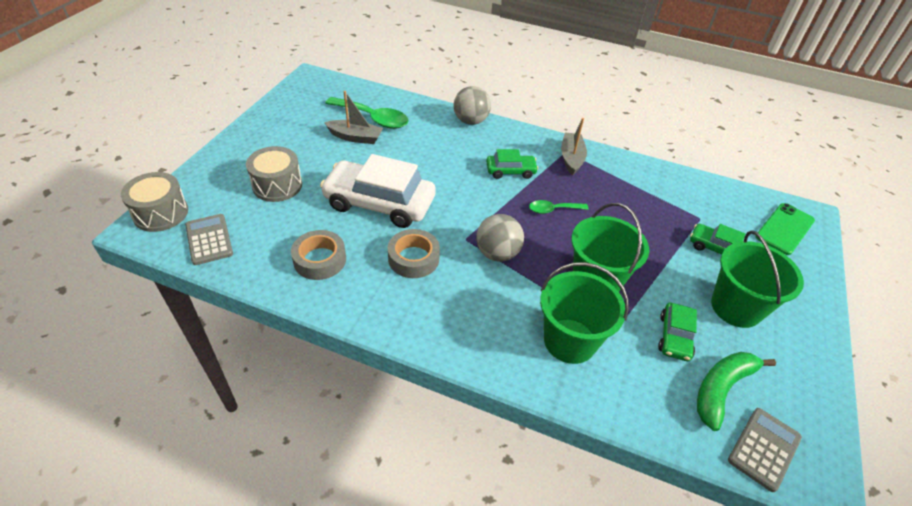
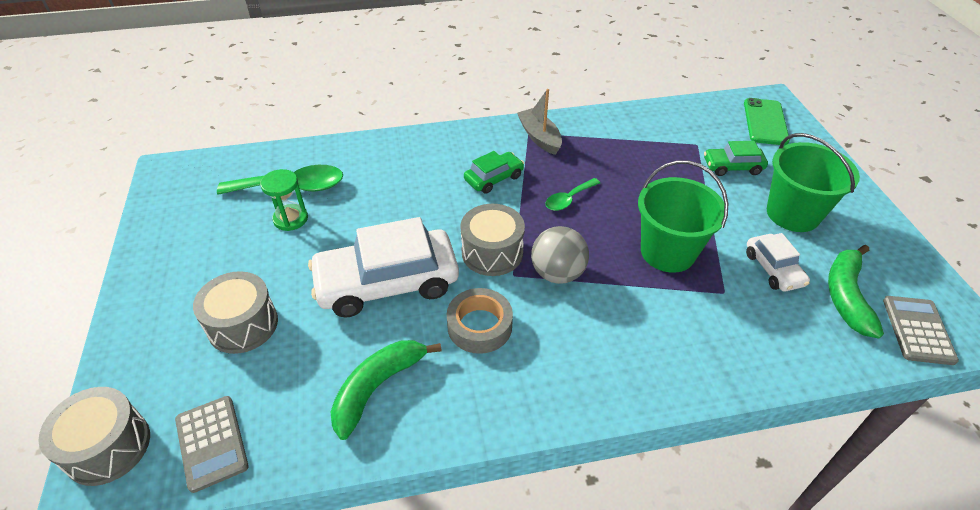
camera: 30 degrees left, 0 degrees up
grey calculator [185,214,233,265] -> grey calculator turned 150 degrees counterclockwise [175,396,249,493]
grey tape [291,230,346,280] -> green banana [331,340,442,440]
grey boat [324,91,383,144] -> green hourglass [260,169,308,231]
grey ball [454,86,491,125] -> none
green bucket [540,262,629,364] -> none
green car [658,302,697,361] -> white car [746,233,810,292]
none -> grey drum [460,204,525,276]

